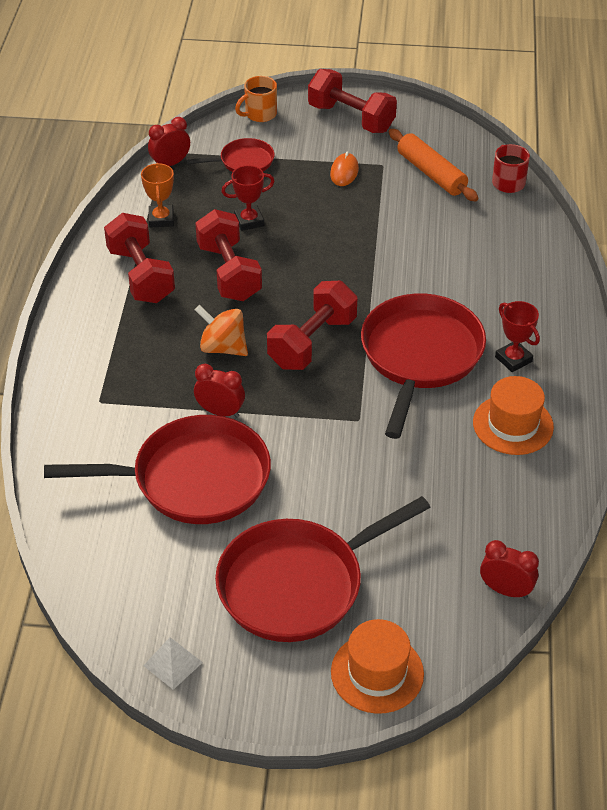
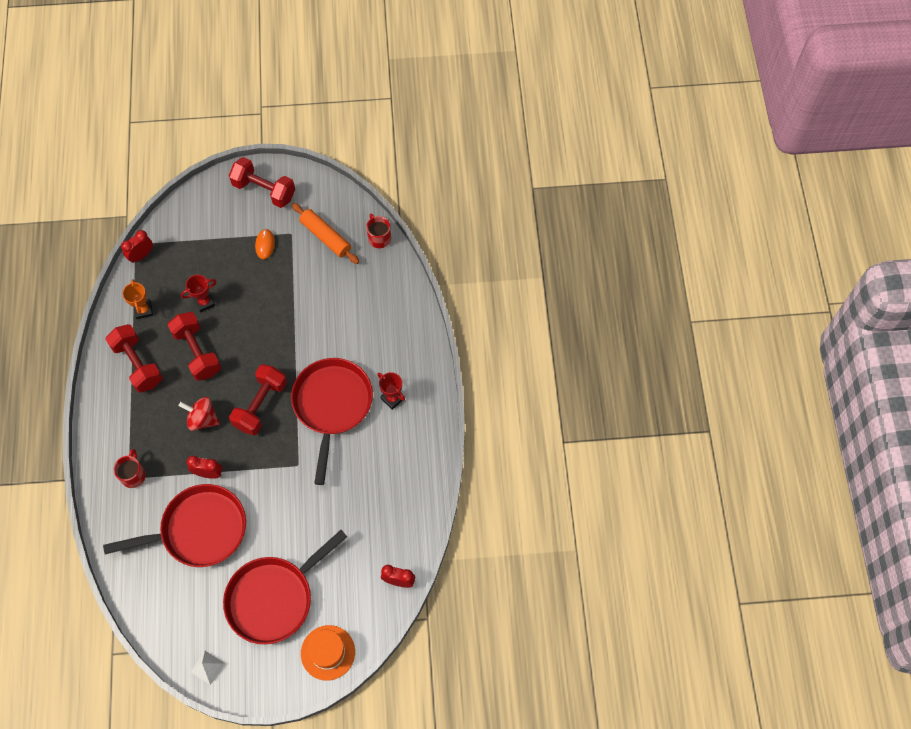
camera: 10 degrees left, 20 degrees up
red pan [186,138,275,172] -> none
orange spinning top [195,305,248,356] -> red spinning top [179,397,220,431]
orange mug [235,76,277,122] -> none
orange hat [473,376,554,455] -> none
none -> red mug [113,449,146,488]

